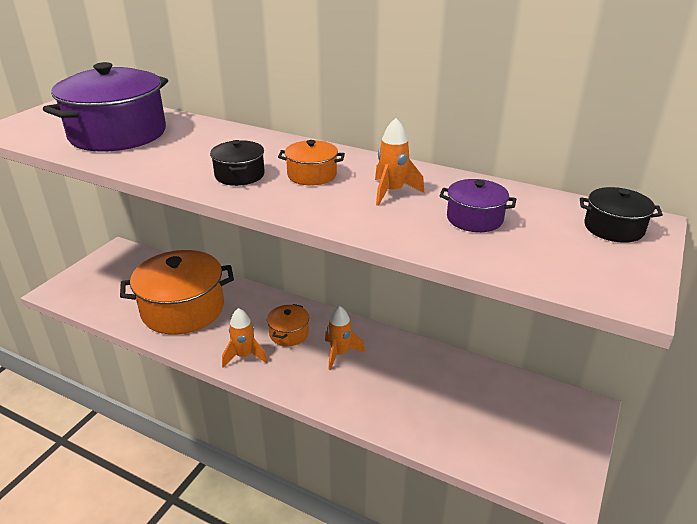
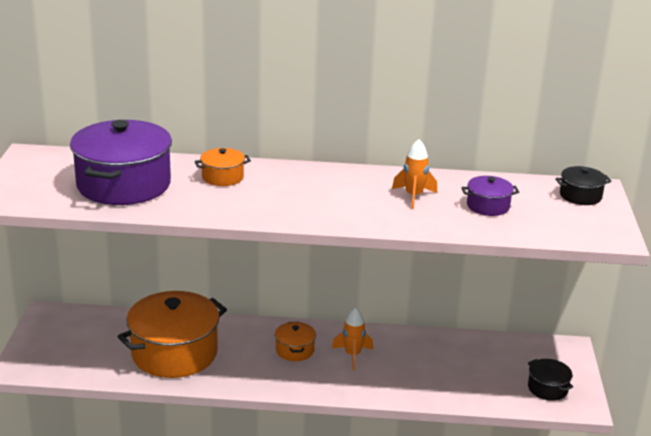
camera: 25 degrees left, 5 degrees down
black pot [210,140,264,186] -> black pot moved to [528,359,573,401]
orange rocket [222,308,268,368] -> none
orange pot [278,140,345,186] -> orange pot moved to [195,148,251,186]

